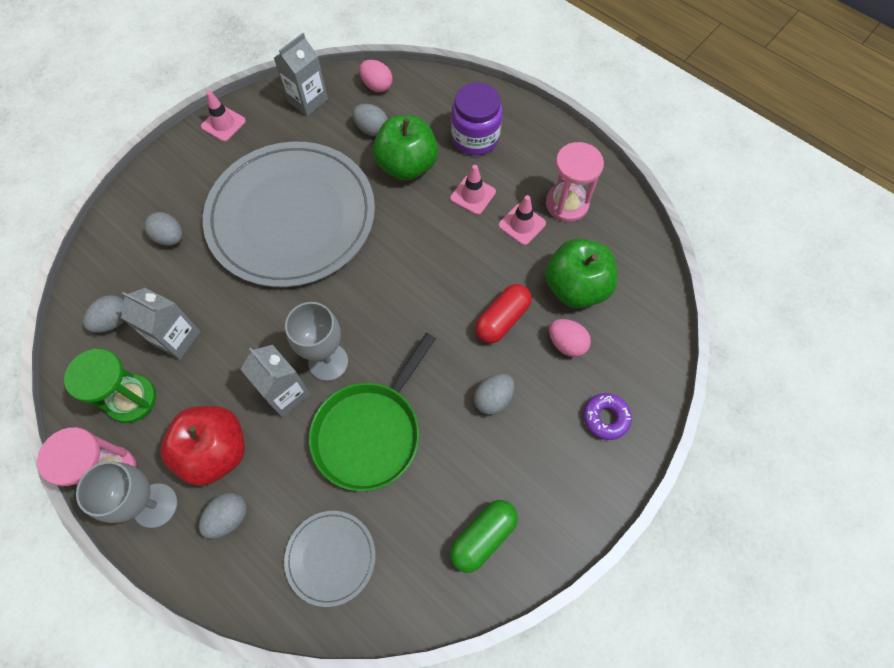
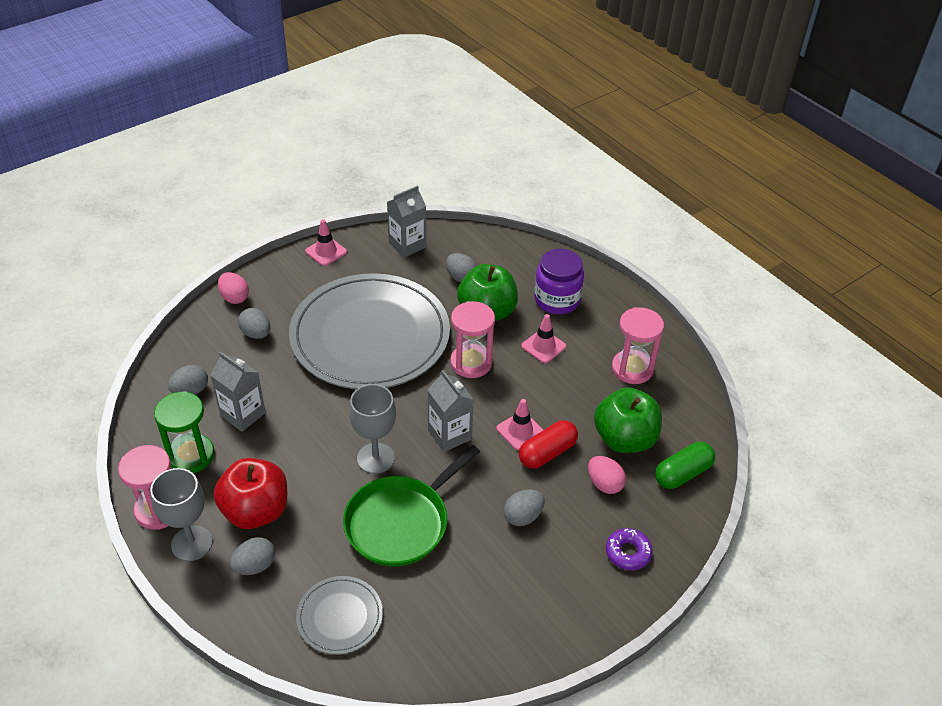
camera: 10 degrees right, 20 degrees down
grey carton [240,345,311,417] -> grey carton moved to [427,370,474,452]
pink egg [359,60,393,92] -> pink egg moved to [218,272,249,304]
green capsule [450,500,518,573] -> green capsule moved to [655,442,715,489]
pink traffic cone [498,195,546,245] -> pink traffic cone moved to [496,399,543,450]
none -> pink hourglass [450,301,495,378]

